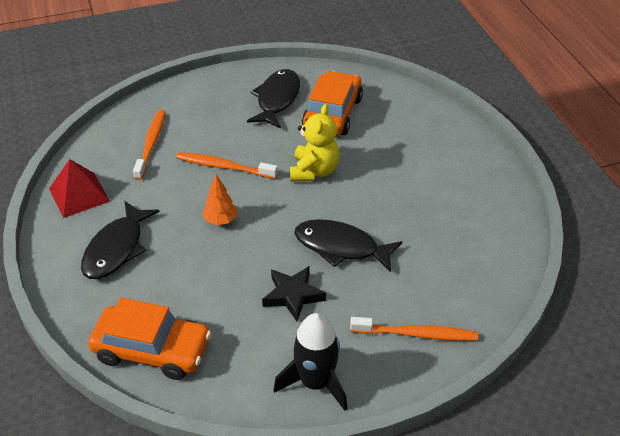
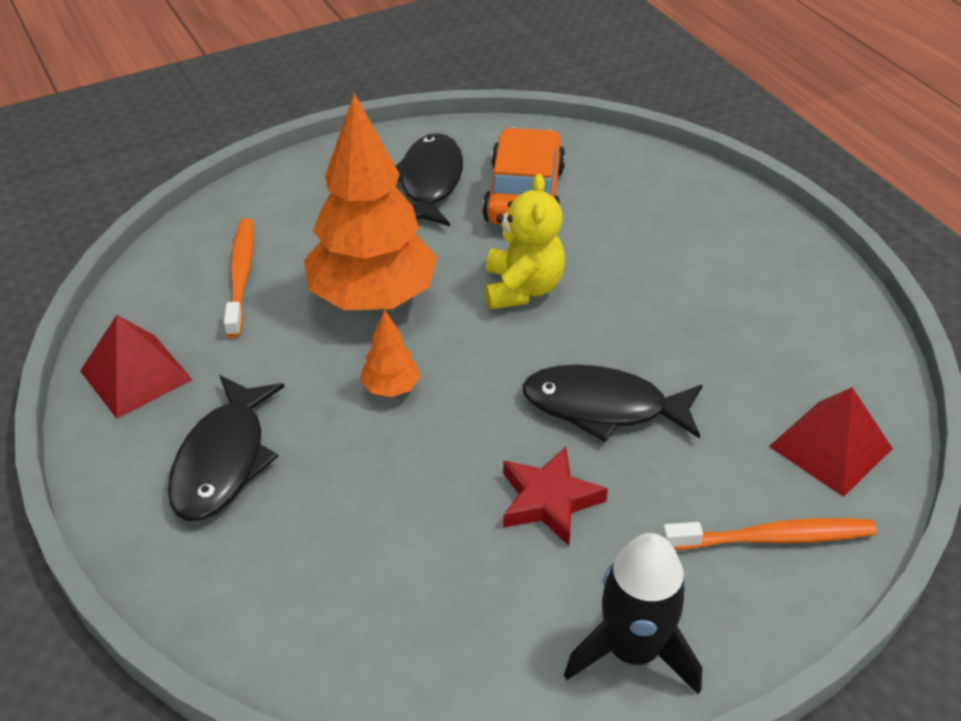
camera: 10 degrees left, 0 degrees up
orange car [88,298,211,380] -> none
orange toothbrush [176,152,278,179] -> orange tree [304,93,437,310]
black star [262,266,326,321] -> red star [503,446,608,546]
none -> red pyramid [769,387,893,497]

